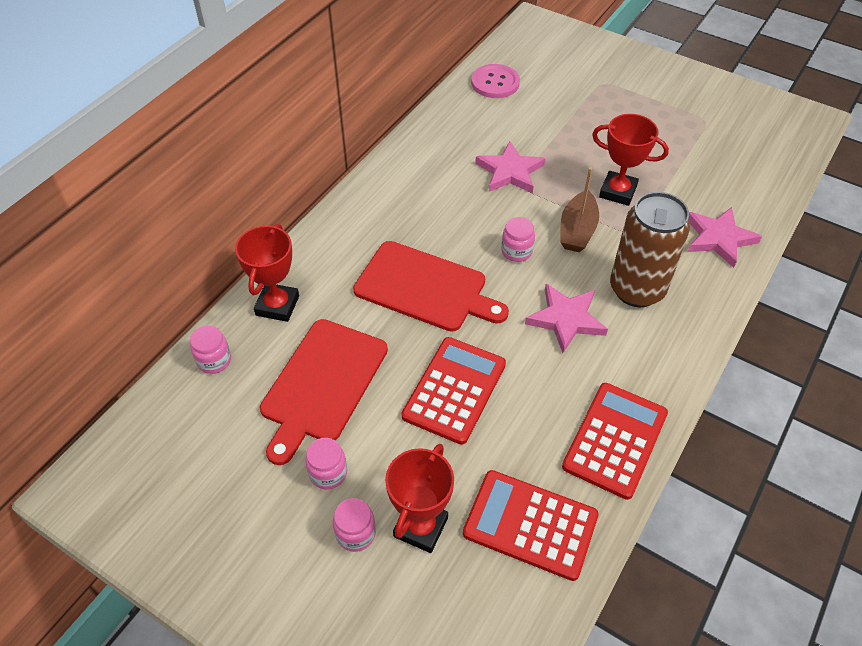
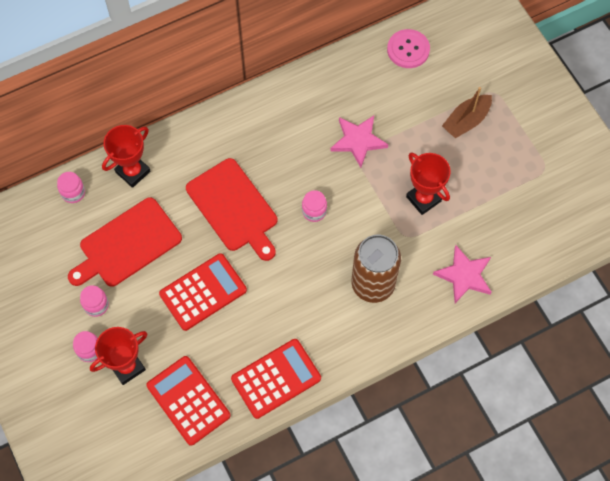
camera: 30 degrees right, 15 degrees up
pink star [525,284,608,353] -> none
brown boat [560,167,599,252] -> brown boat moved to [442,87,492,138]

